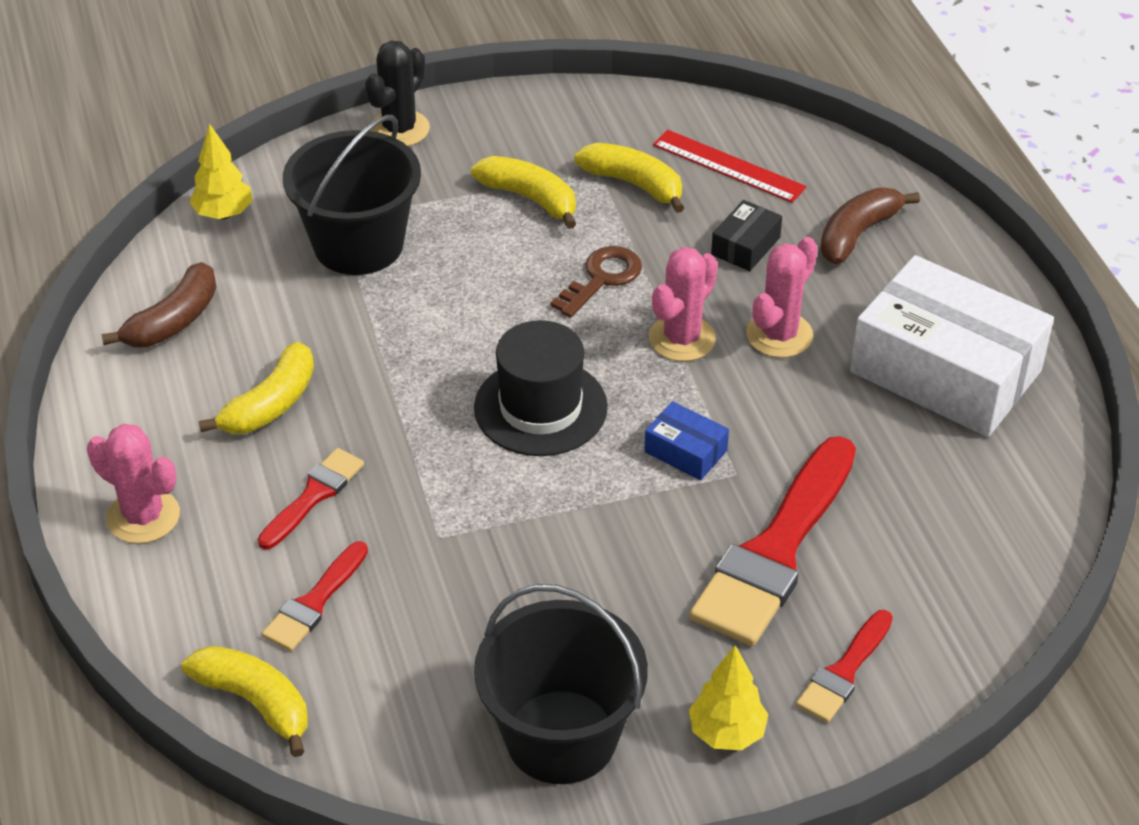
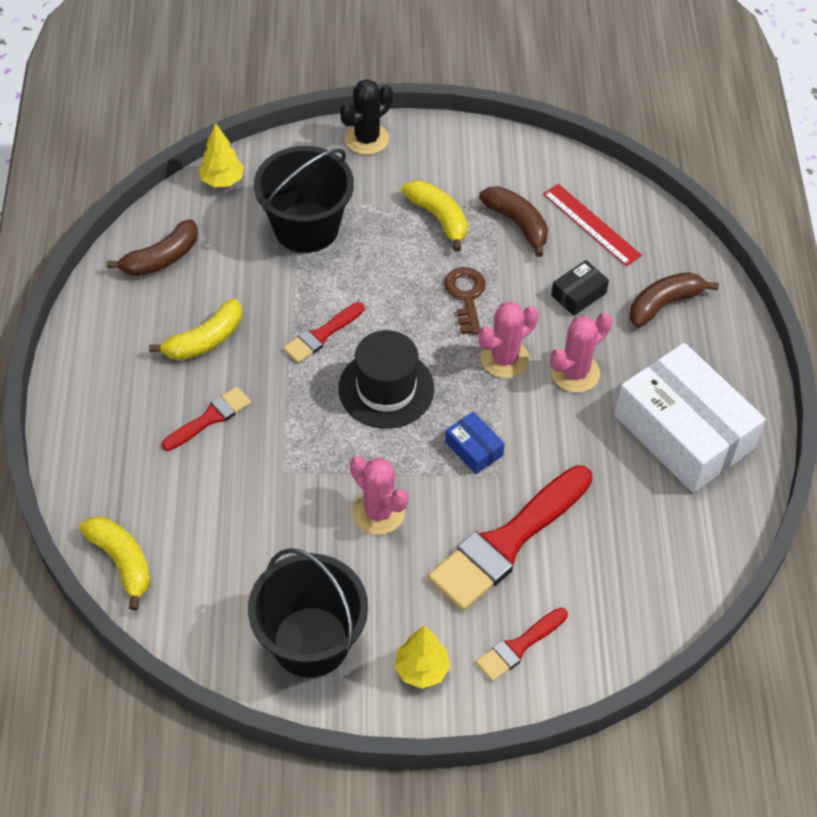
camera: 15 degrees right, 10 degrees up
pink cactus [87,424,180,544] -> pink cactus moved to [350,456,408,535]
red brush [262,541,368,651] -> red brush moved to [283,302,364,363]
brown key [550,246,642,318] -> brown key turned 60 degrees counterclockwise [444,267,486,335]
yellow banana [574,143,685,213] -> brown banana [479,186,548,257]

